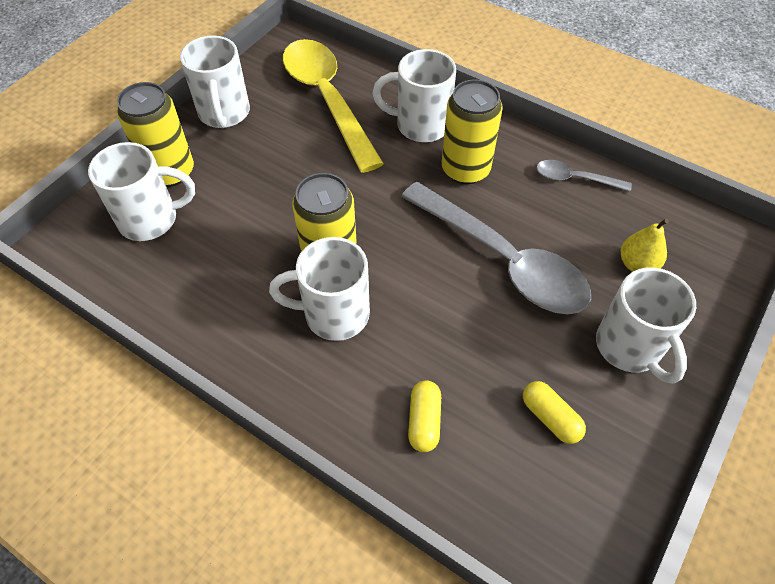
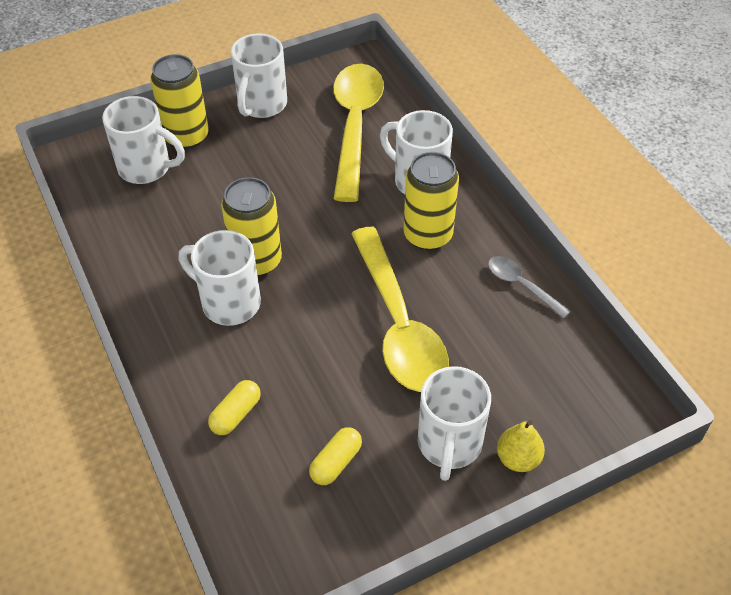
camera: 30 degrees right, 5 degrees down
grey spoon [401,182,591,314] -> yellow spoon [351,227,449,392]
yellow capsule [523,381,586,444] -> yellow capsule turned 45 degrees clockwise [309,427,362,485]
yellow pear [620,219,669,272] -> yellow pear moved to [497,420,545,472]

